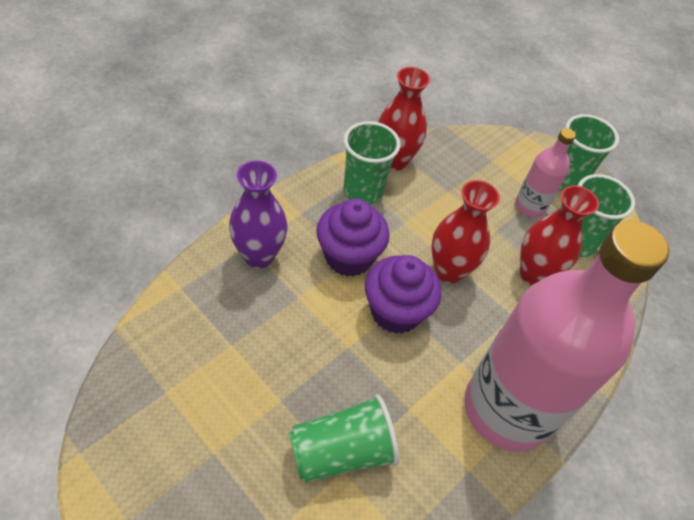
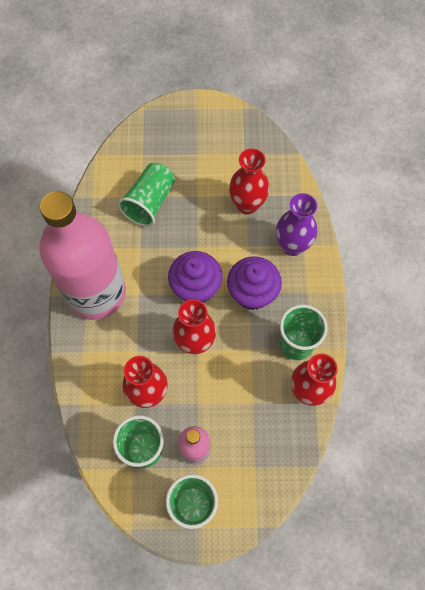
camera: 140 degrees right, 15 degrees up
none -> red vase [229,148,269,215]

